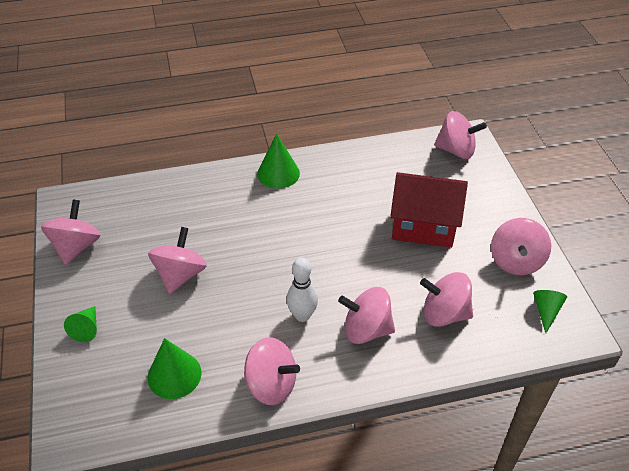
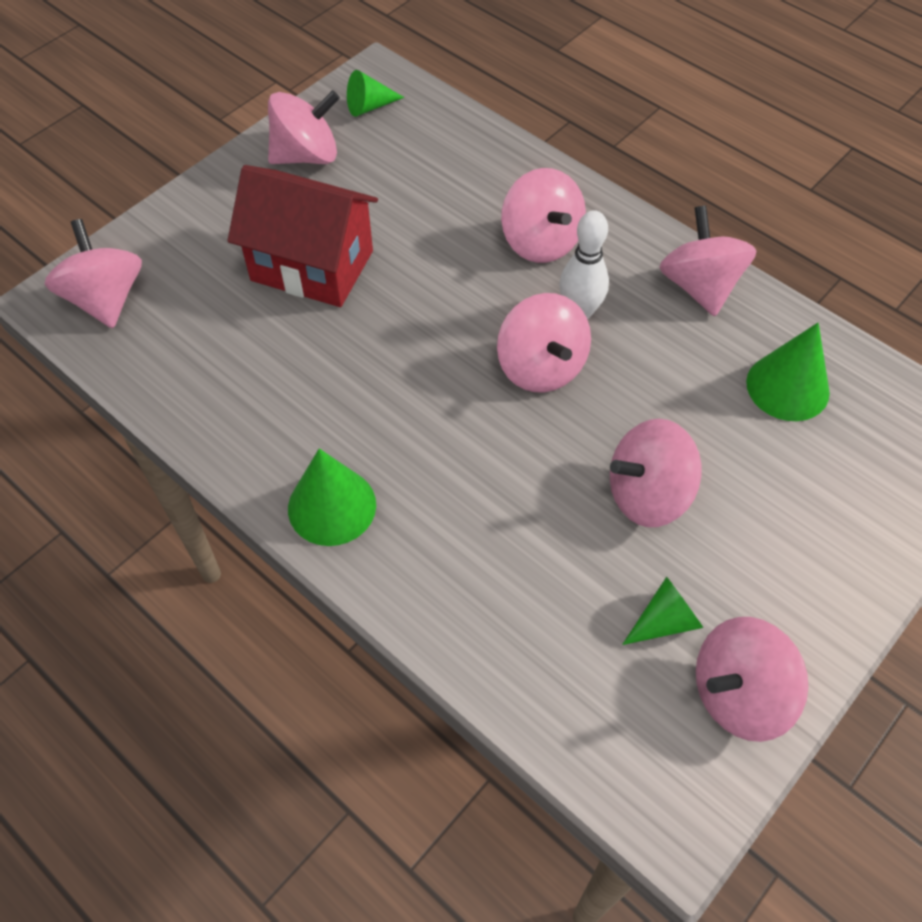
camera: 125 degrees left, 10 degrees up
green cone [64,306,97,342] -> green cone moved to [622,577,703,645]
red house [390,172,468,248] -> red house turned 45 degrees counterclockwise [227,165,378,307]
pink spinning top [420,272,473,327] -> pink spinning top moved to [497,293,591,392]

